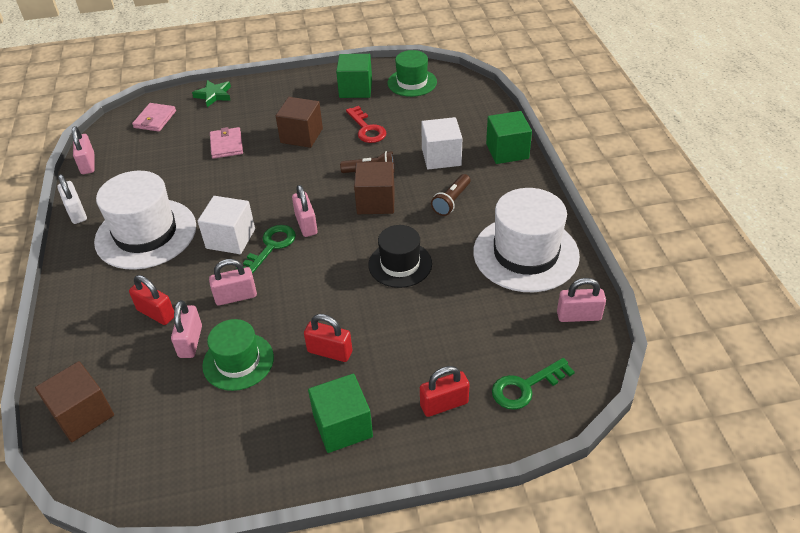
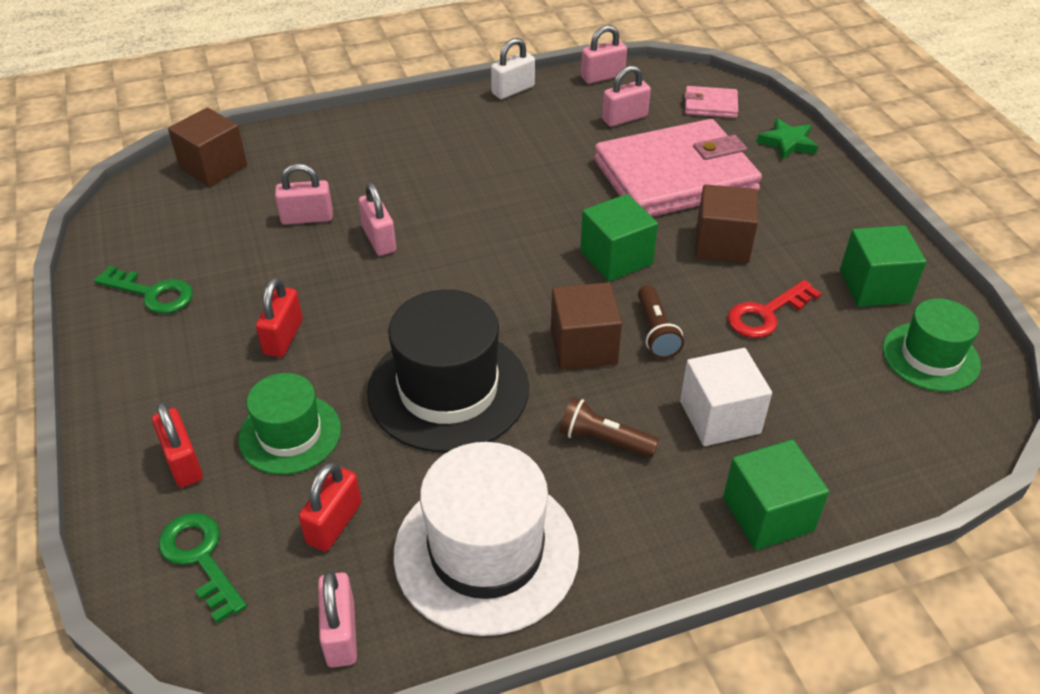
camera: 80 degrees right, 0 degrees up
white hat [94,171,196,270] -> none
red padlock [129,275,174,325] -> red padlock moved to [299,462,362,551]
white cube [198,196,255,254] -> none
green hat [202,319,274,391] -> green hat moved to [238,373,341,475]
pink wallet [210,127,243,159] -> pink wallet [594,119,762,217], size x2.39
green key [236,225,296,274] -> green key moved to [94,266,193,314]
pink padlock [292,185,318,237] -> pink padlock moved to [602,65,651,127]
green cube [308,374,373,453] -> green cube moved to [580,194,658,281]
black hat [368,225,432,288] -> black hat [367,290,529,453], size x1.66

